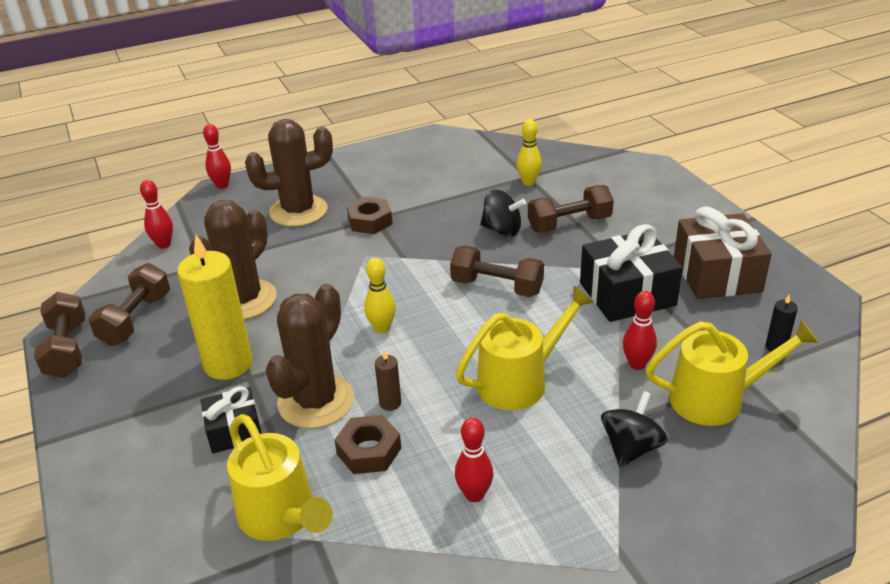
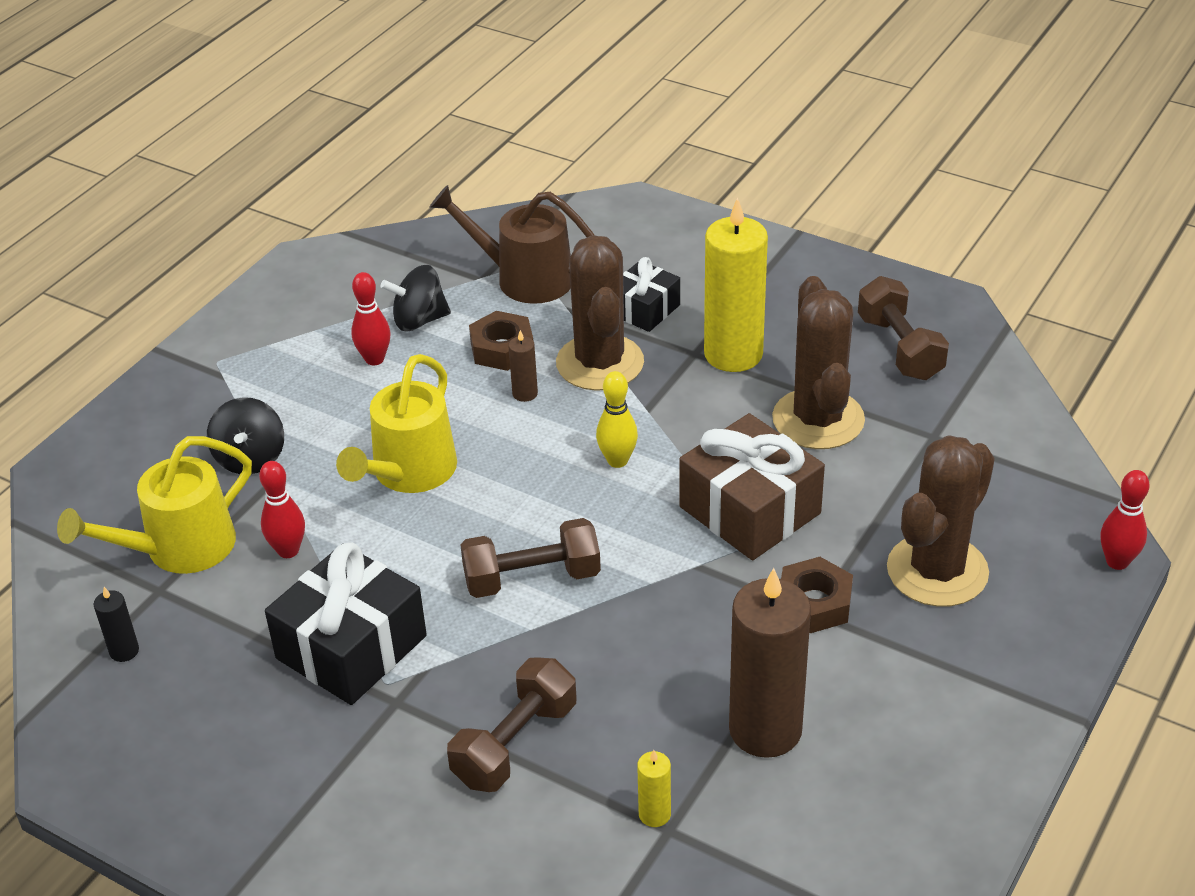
camera: 145 degrees right, 5 degrees up
brown dumbbell [34,292,85,378] -> none
red bowling pin [140,180,173,249] -> none
yellow watering can [227,414,333,541] -> brown watering can [429,185,594,304]
black spinning top [480,190,526,237] -> black spinning top moved to [381,265,451,331]
yellow bowling pin [517,119,542,186] -> yellow candle [637,750,671,827]
brown gift [674,206,772,299] -> brown gift moved to [679,413,825,560]
none -> brown candle [729,568,811,758]

